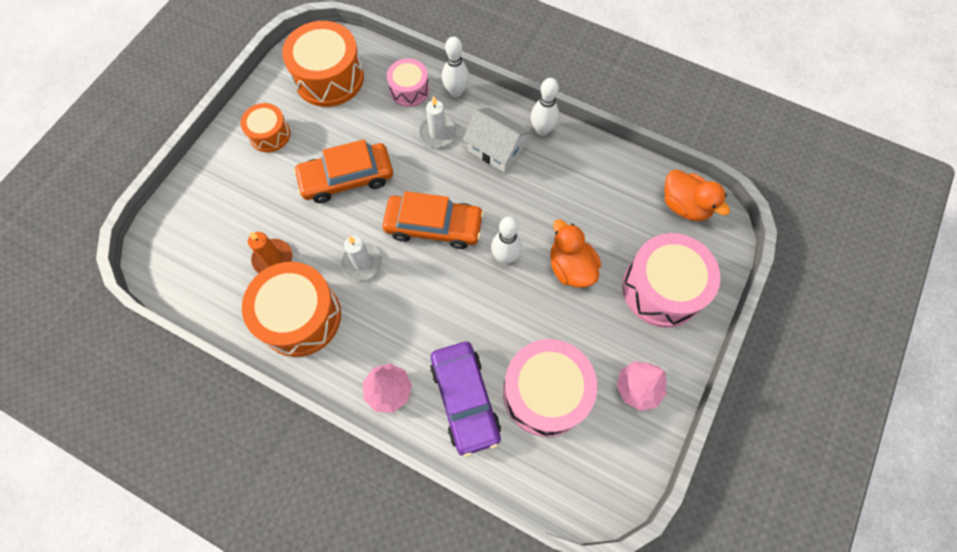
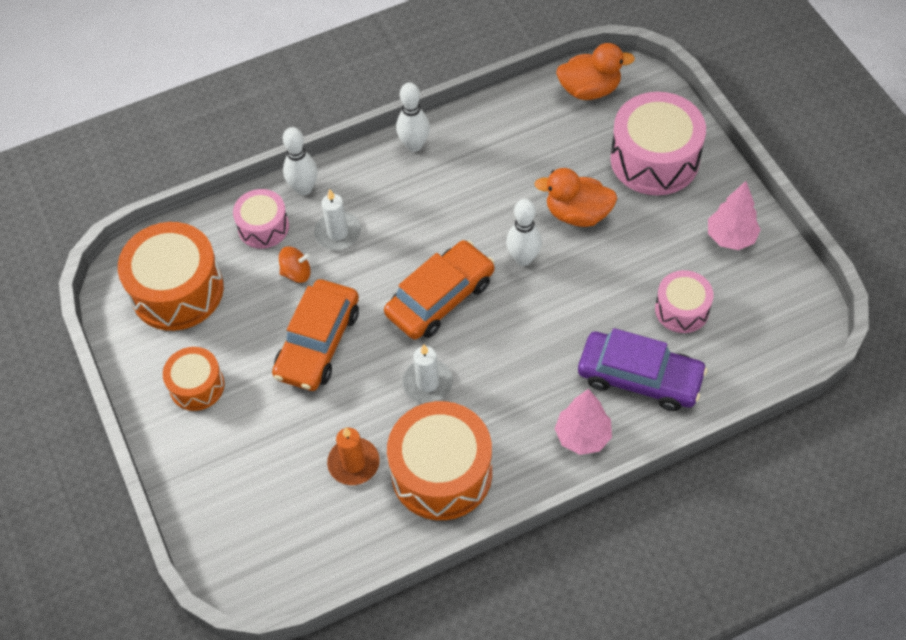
camera: 50 degrees left, 10 degrees down
white house [463,108,531,173] -> none
pink drum [503,339,597,437] -> pink drum [655,270,713,333], size x0.57
none -> orange spinning top [279,246,311,283]

